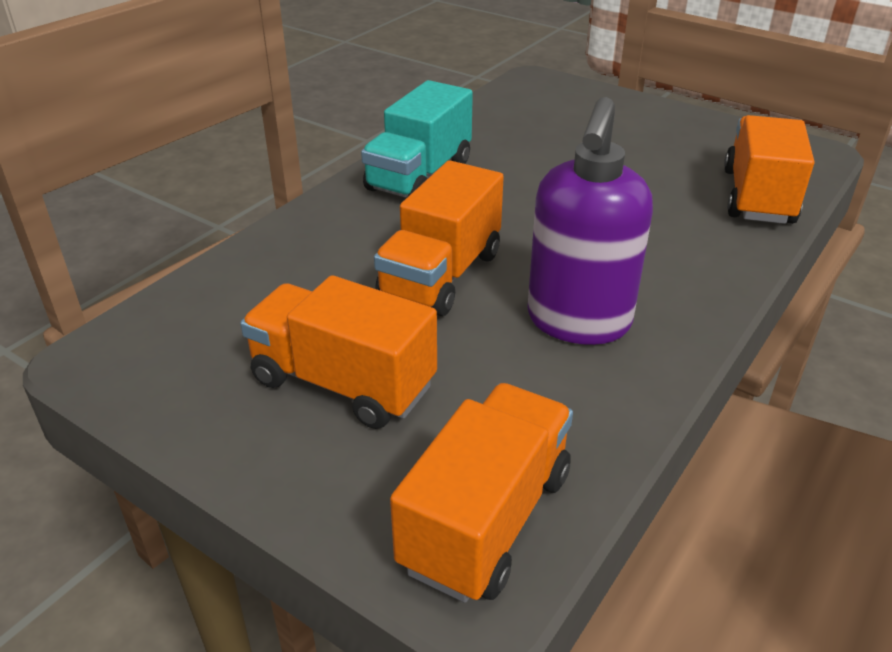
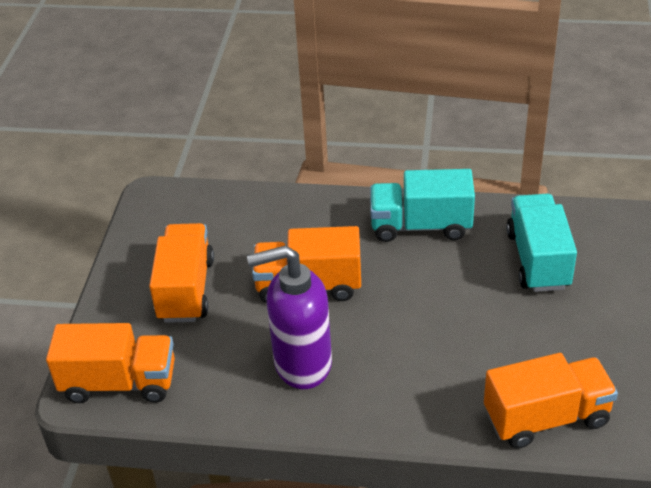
camera: 65 degrees right, 5 degrees up
none -> turquoise truck [506,194,577,292]

